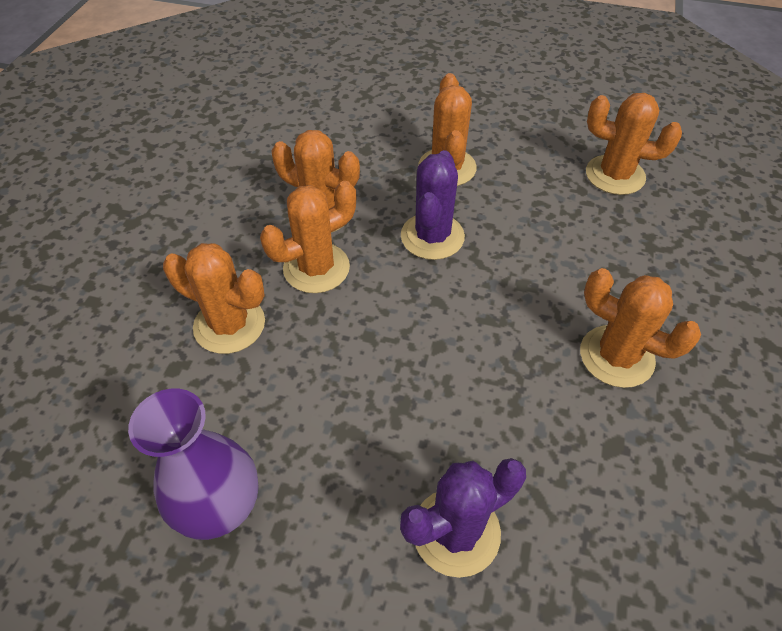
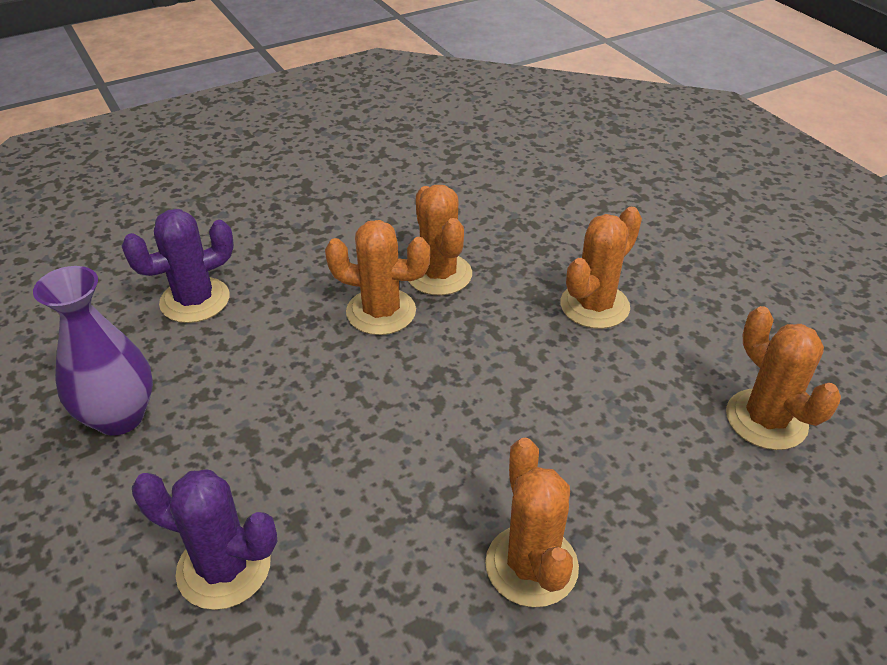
camera: 45 degrees right, 10 degrees down
orange cactus [163,243,265,354] -> none
purple cactus [401,150,465,260] -> purple cactus moved to [122,209,234,323]

